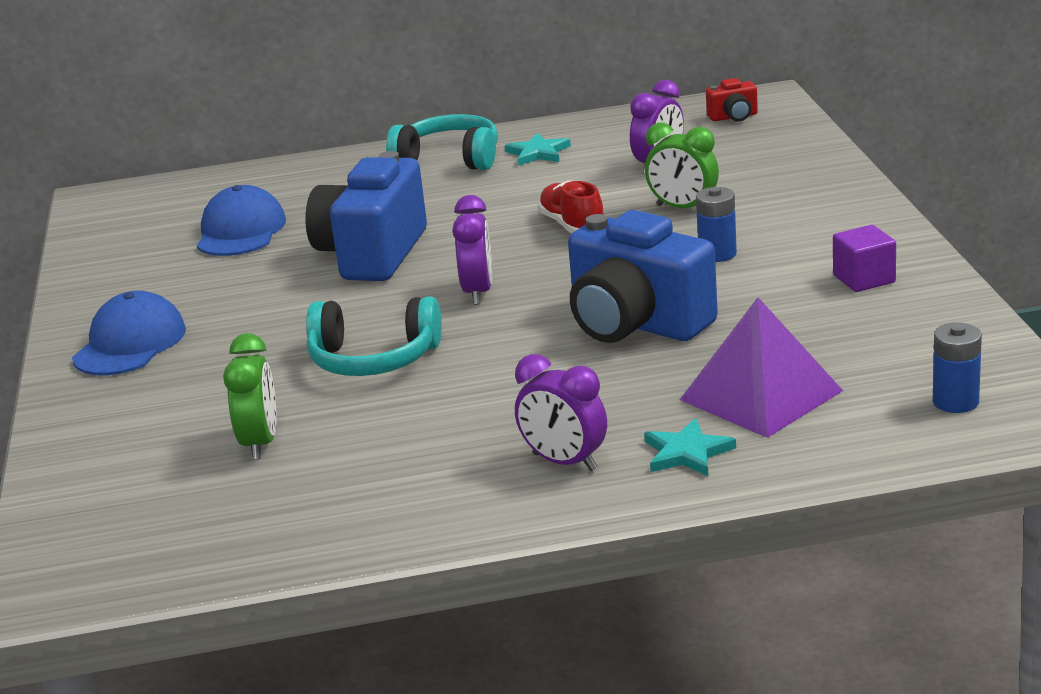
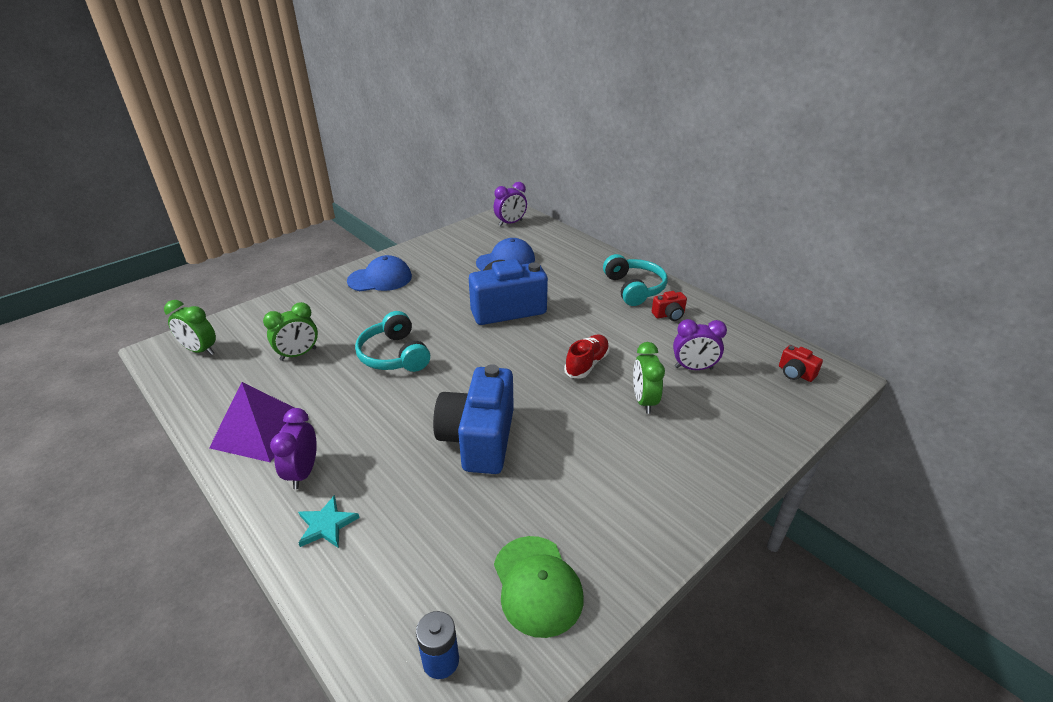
camera: 55 degrees right, 10 degrees up
purple clock [452,195,492,305] -> purple clock moved to [493,182,527,226]
turquoise star [505,133,571,166] -> red camera [652,291,687,321]
purple pyramid [680,297,843,438] -> purple pyramid moved to [209,382,294,462]
blue battery [696,187,737,262] -> none
purple cube [833,225,896,292] -> none
none -> green clock [164,300,216,355]
none -> green cap [494,536,584,638]

